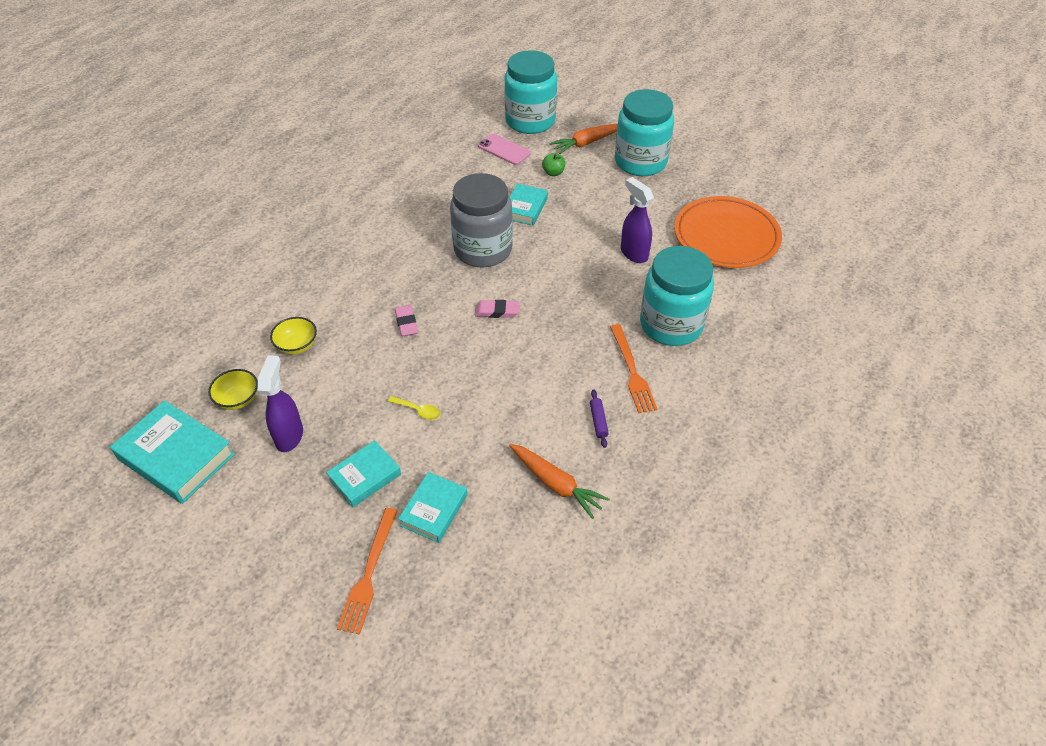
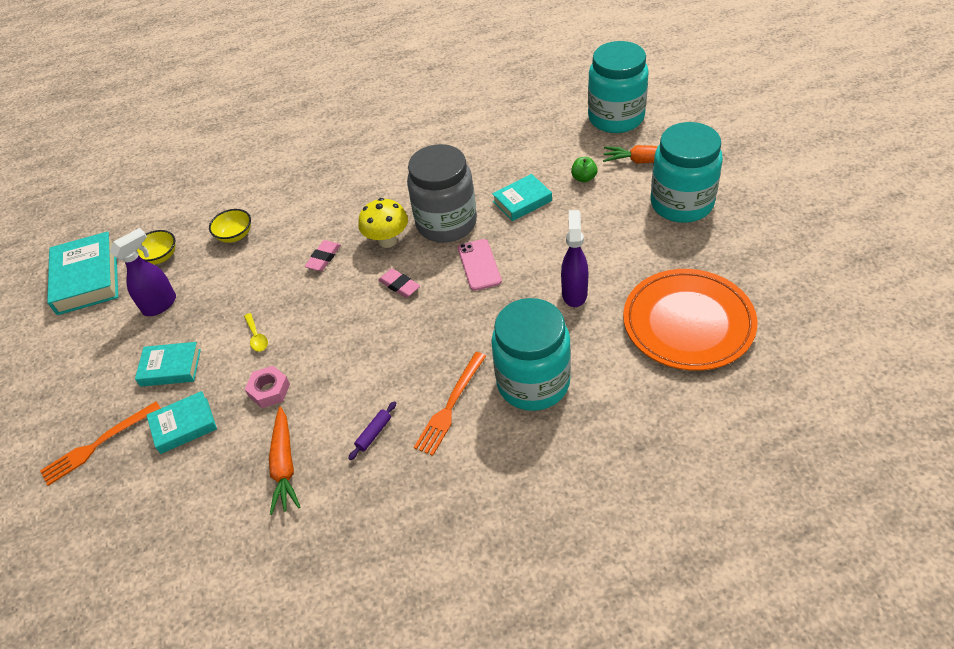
camera: 45 degrees right, 0 degrees up
pink phone [478,134,531,165] -> pink phone moved to [458,239,502,291]
none -> pink nut [245,366,290,408]
none -> yellow mushroom [358,198,408,248]

